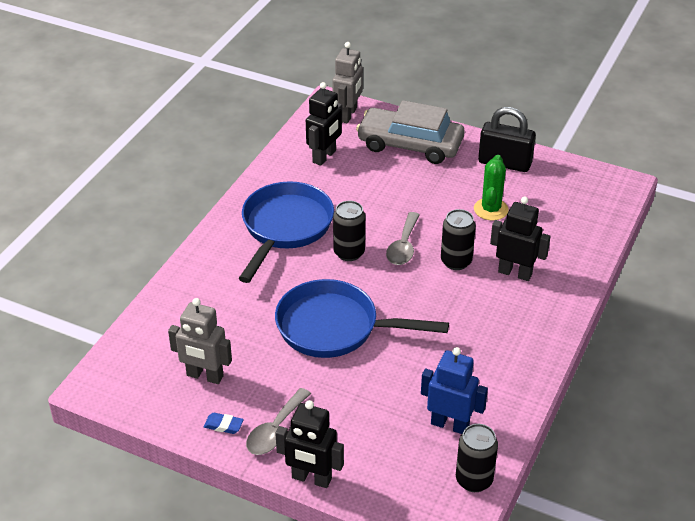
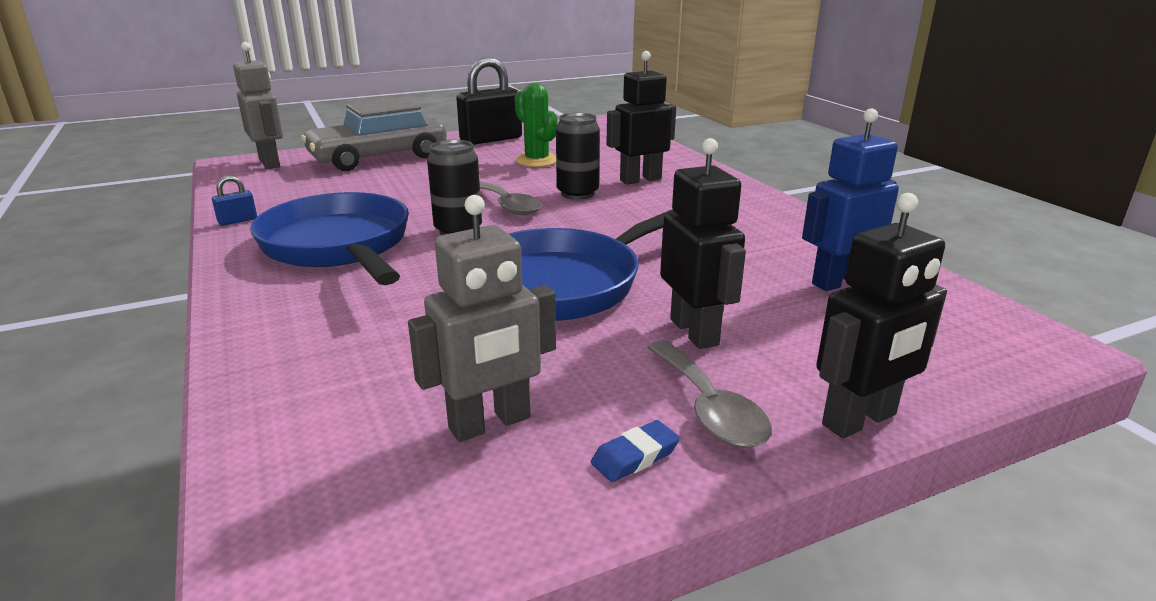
camera: 50 degrees left, 15 degrees down
black robot [306,82,342,166] -> black robot moved to [660,138,746,349]
black can [456,424,498,492] -> none
none -> blue padlock [212,176,257,226]

